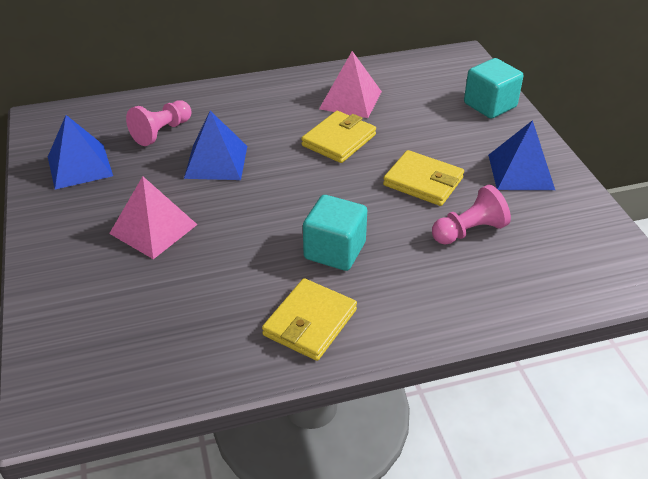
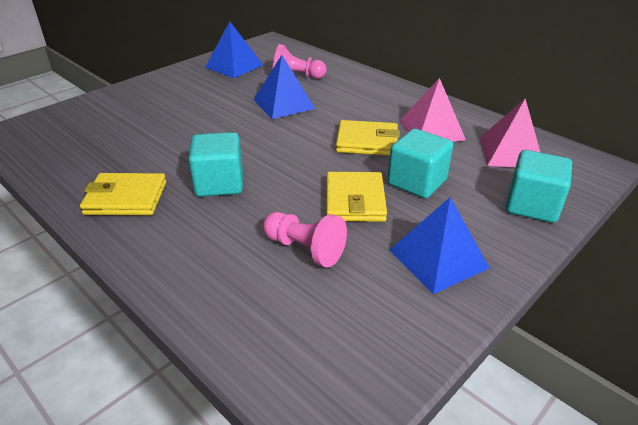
camera: 60 degrees right, 5 degrees down
pink pyramid [109,176,198,259] -> pink pyramid moved to [480,98,541,167]
none -> turquoise cube [388,129,453,198]

